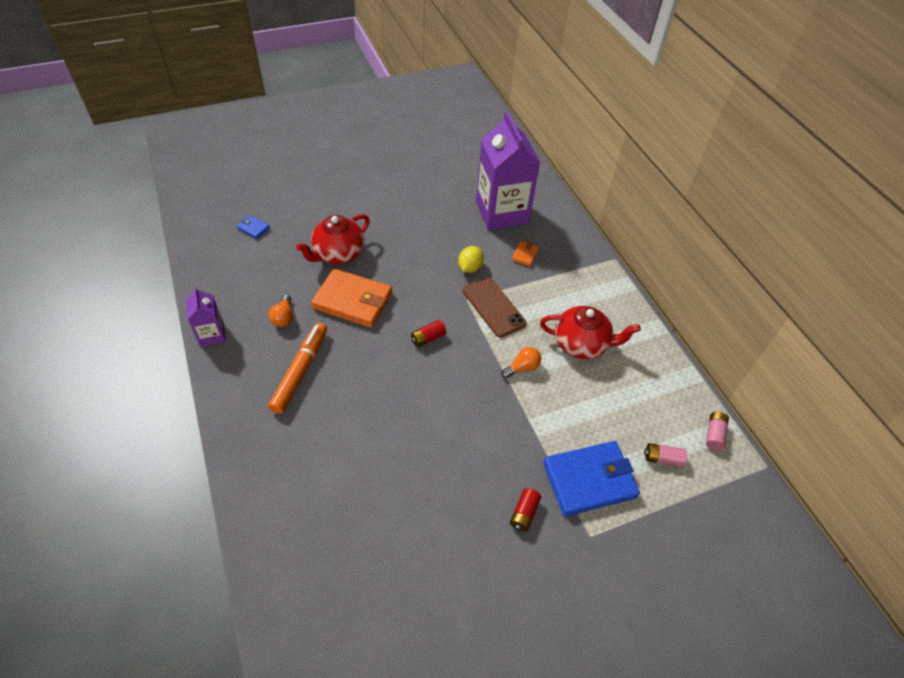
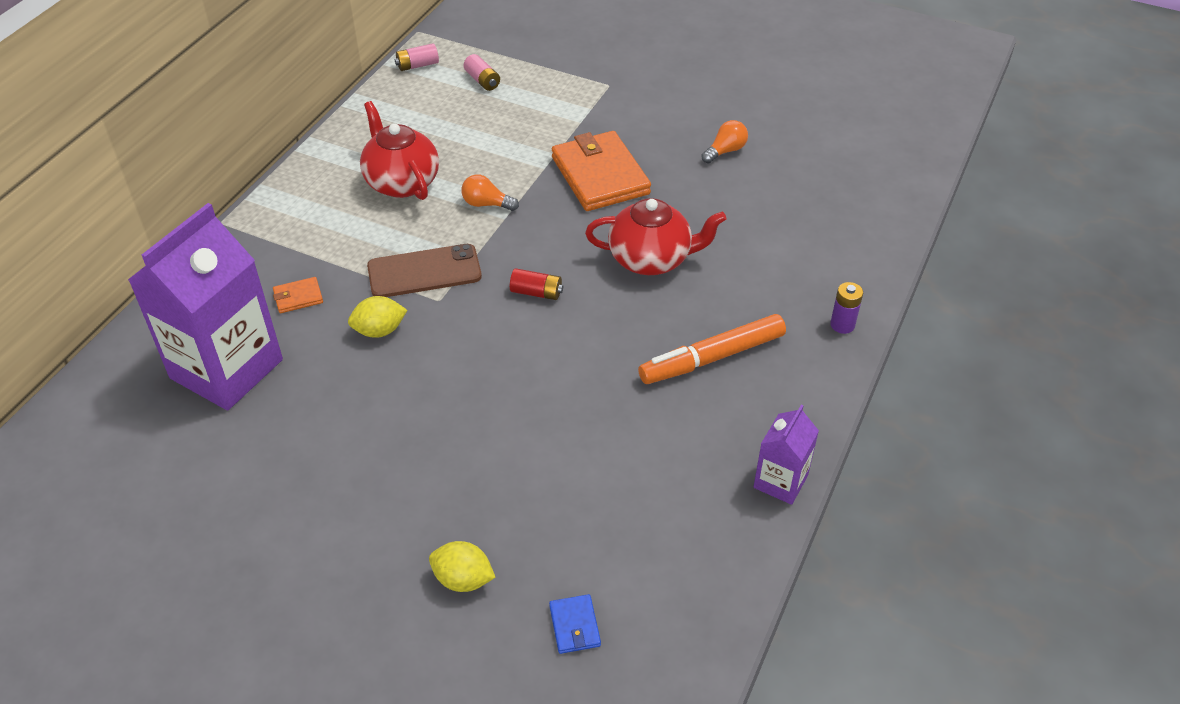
camera: 130 degrees left, 5 degrees down
orange light bulb [269,295,293,327] -> orange light bulb moved to [701,120,748,163]
red teapot [296,214,370,264] -> red teapot moved to [585,198,726,275]
orange wallet [311,268,392,328] -> orange wallet moved to [552,131,651,211]
brown phone [463,277,526,337] -> brown phone turned 60 degrees clockwise [367,244,482,297]
red battery [510,488,541,532] -> none
blue wallet [543,441,640,516] -> none
none -> yellow lemon [429,541,496,592]
none -> purple battery [830,282,863,334]

